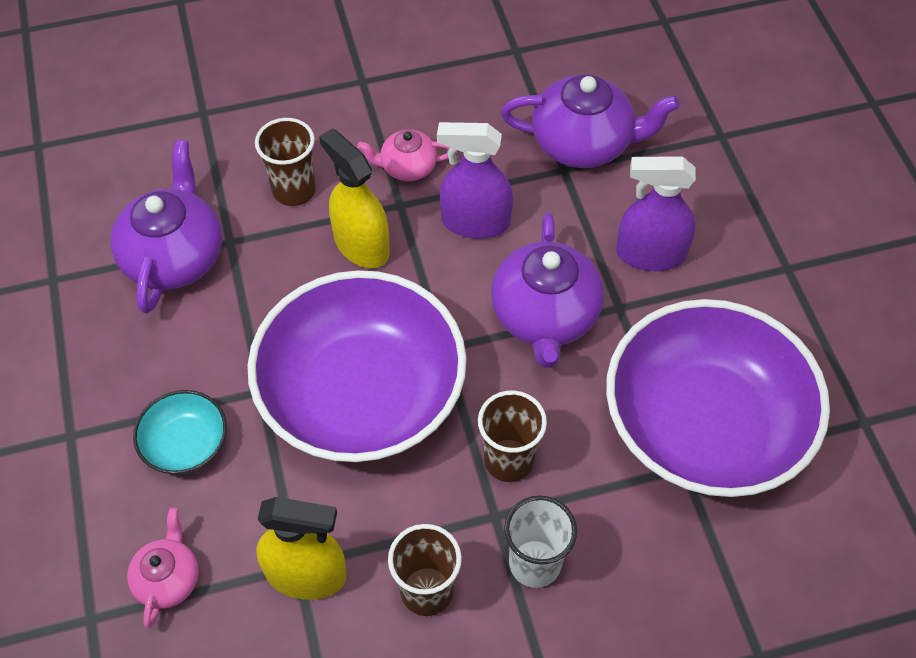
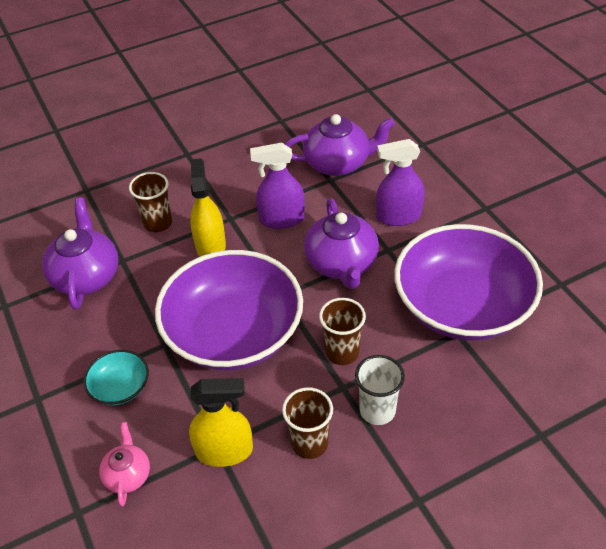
camera: 10 degrees left, 10 degrees down
yellow spray bottle [319,129,390,268] -> yellow spray bottle turned 45 degrees clockwise [190,158,226,257]
pink teapot [357,130,450,181] -> none

